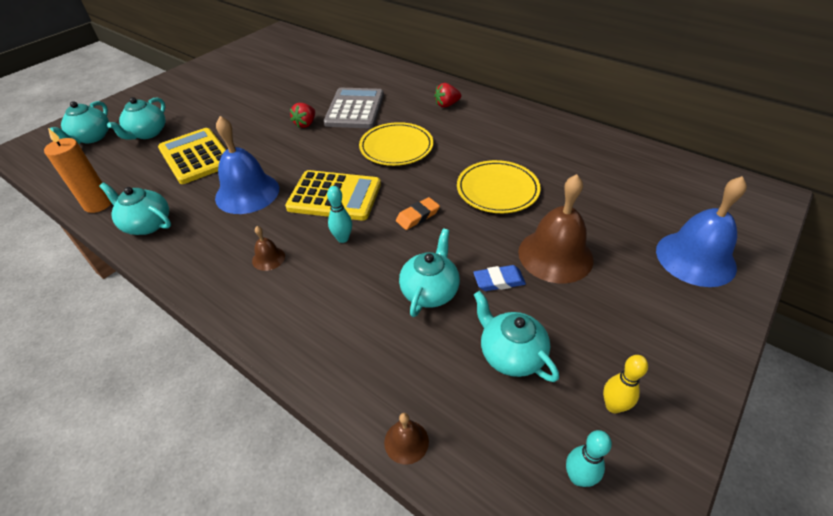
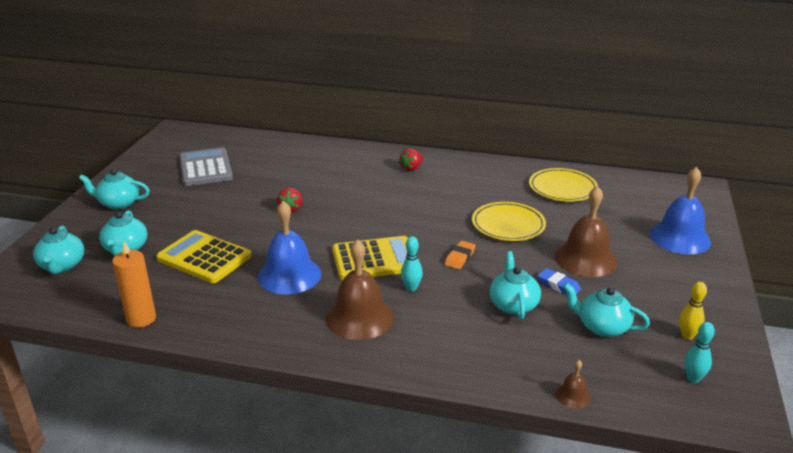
camera: 25 degrees left, 15 degrees down
turquoise teapot [99,183,171,235] -> turquoise teapot moved to [79,169,150,209]
brown bell [252,226,285,271] -> brown bell [326,239,394,340], size x2.22
grey calculator [324,88,384,128] -> grey calculator moved to [179,147,233,186]
yellow plate [359,122,434,166] -> yellow plate moved to [529,168,598,202]
blue eraser [473,265,526,291] -> blue eraser turned 75 degrees clockwise [538,268,581,295]

